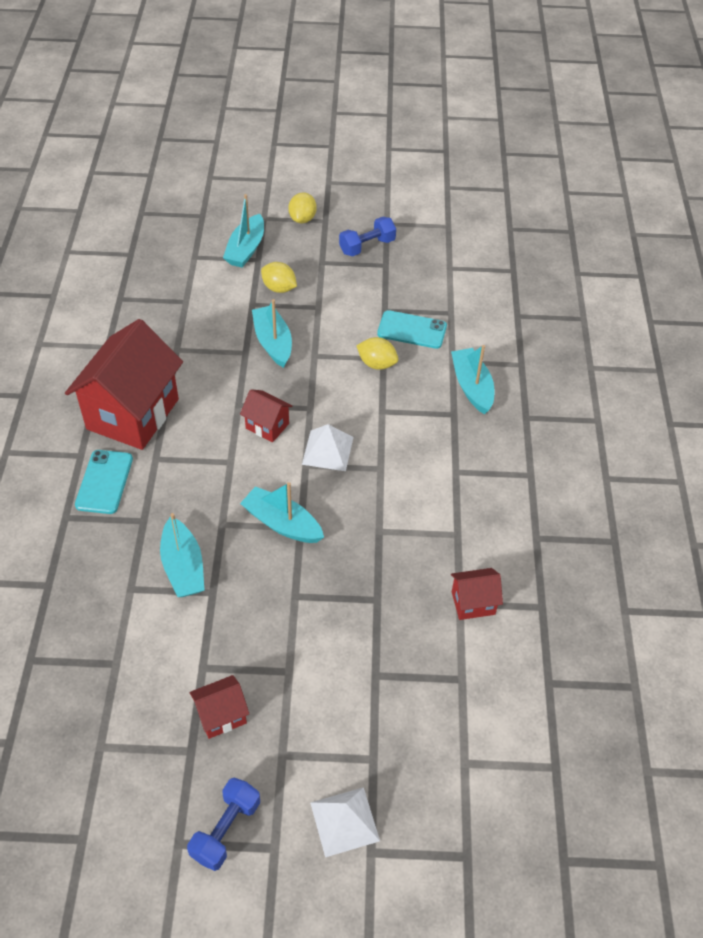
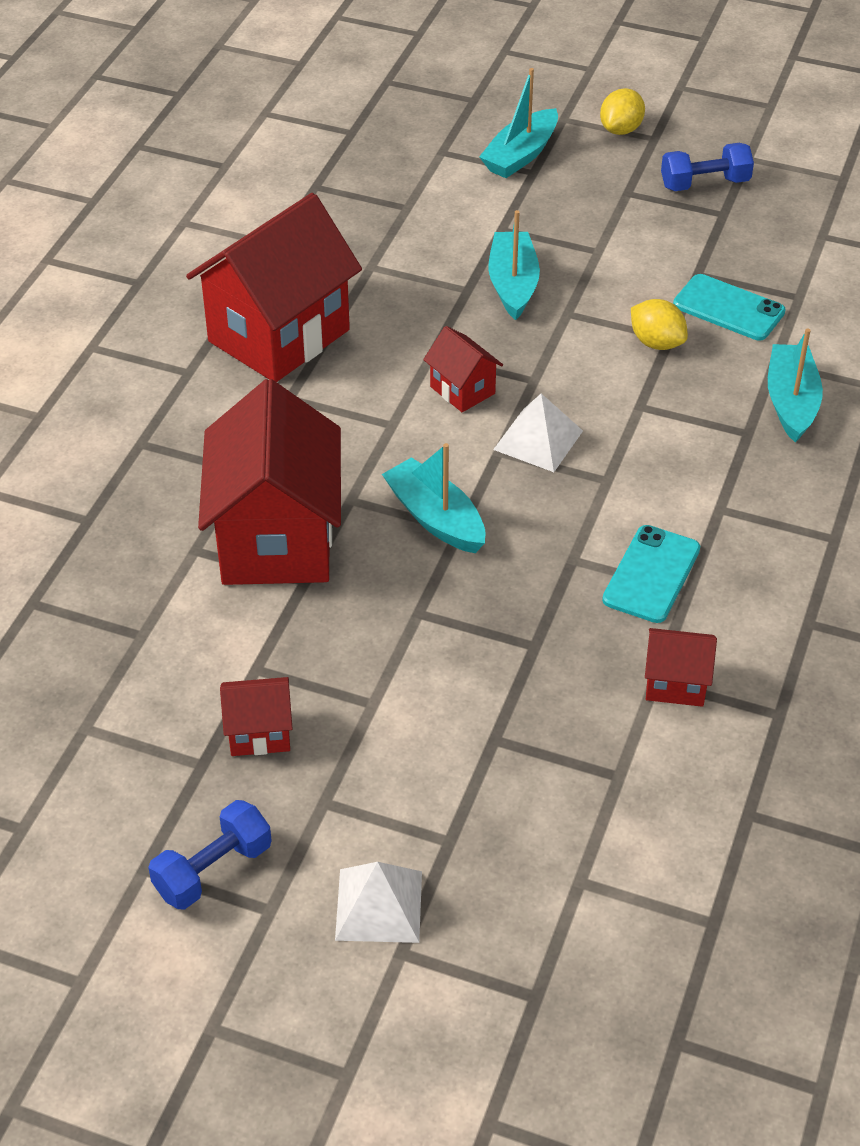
camera: 20 degrees right, 5 degrees down
turquoise phone [75,450,133,514] -> turquoise phone moved to [602,525,700,623]
turquoise boat [160,513,204,597] -> red house [198,379,341,585]
yellow lemon [261,262,297,293] -> none

